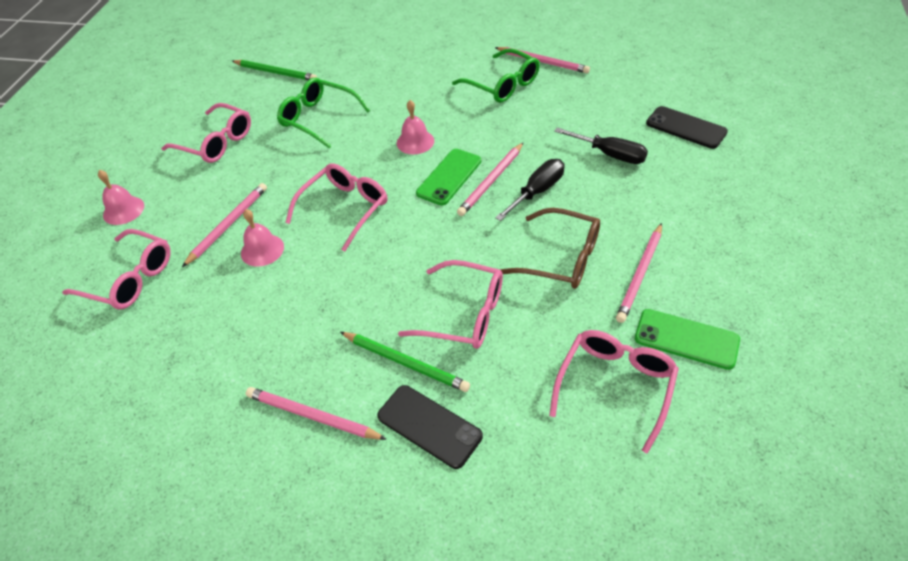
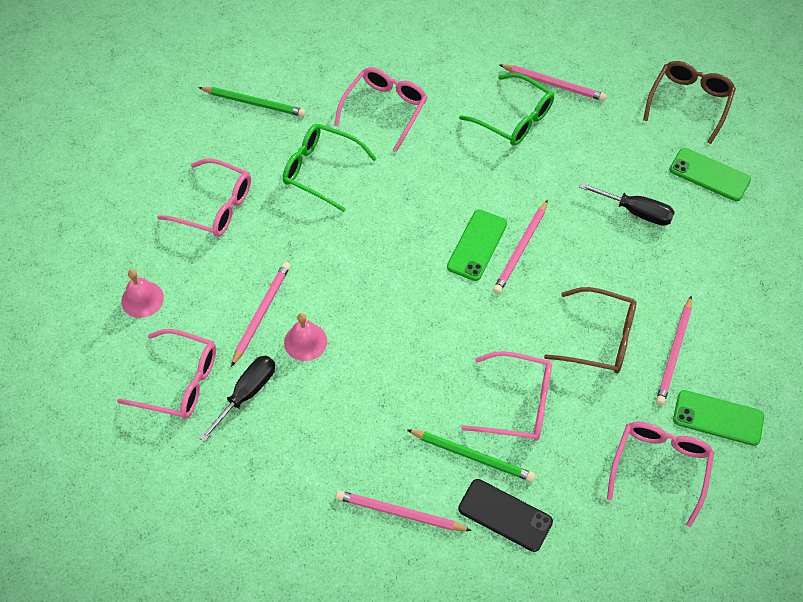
camera: 10 degrees left, 10 degrees up
pink glasses [285,163,388,251] -> pink glasses moved to [334,67,427,152]
pink bell [397,100,434,154] -> none
black screwdriver [495,159,564,221] -> black screwdriver moved to [199,356,275,442]
black phone [646,106,728,149] -> green phone [670,148,751,201]
none -> brown glasses [643,61,736,144]

